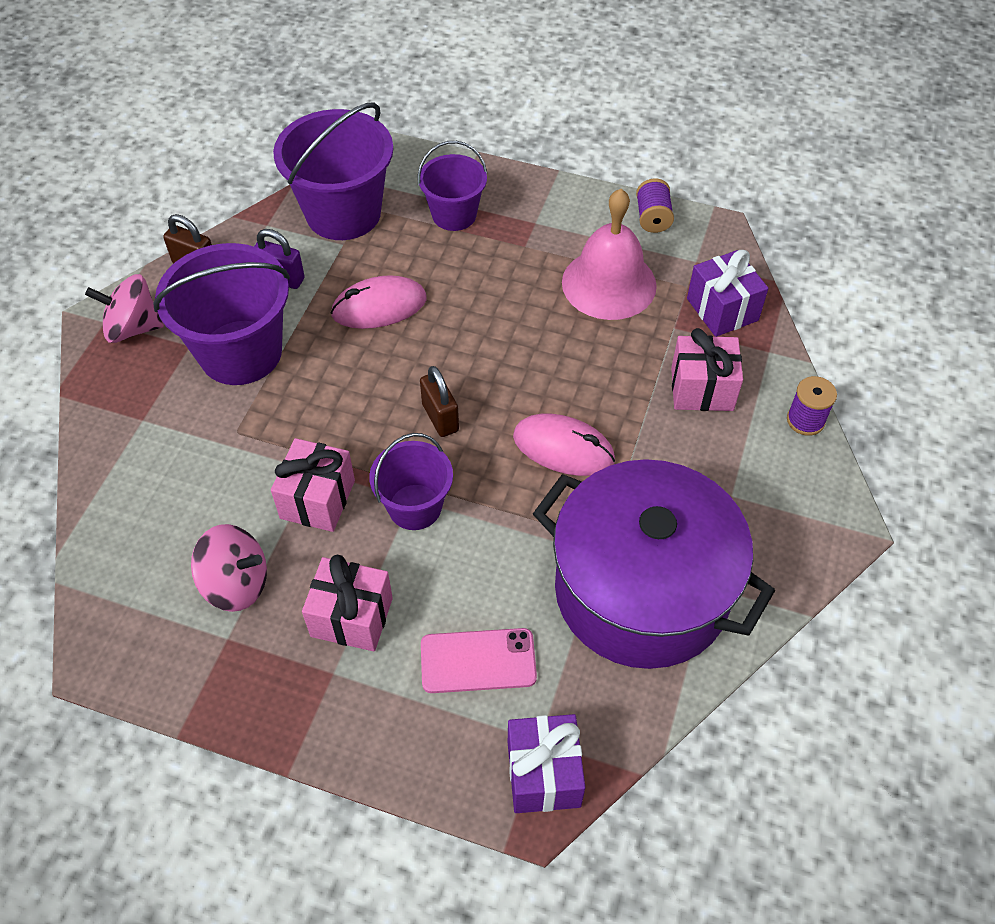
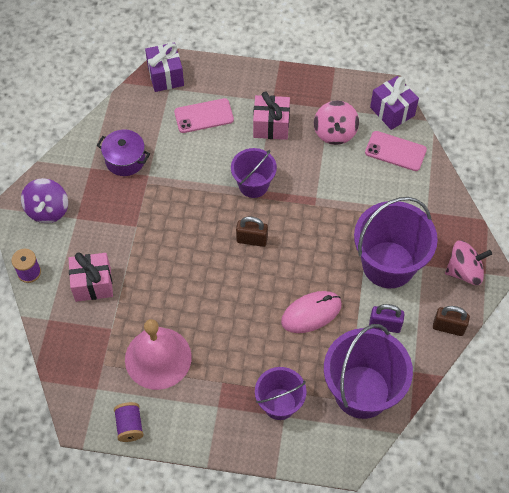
camera: 170 degrees right, 5 degrees up
pink spinning top [191,524,267,612] -> pink spinning top turned 90 degrees counterclockwise [314,100,359,145]
pink gift [271,438,355,532] -> none
brown padlock [420,366,459,437] -> brown padlock turned 45 degrees counterclockwise [236,216,268,247]
pink mouse [513,413,615,476] -> none
purple pot [533,459,775,669] -> purple pot [96,129,150,176], size x0.44
purple gift [687,250,768,337] -> purple gift moved to [370,76,419,130]
none -> purple spinning top [21,178,68,223]
none -> pink phone [365,131,427,171]

